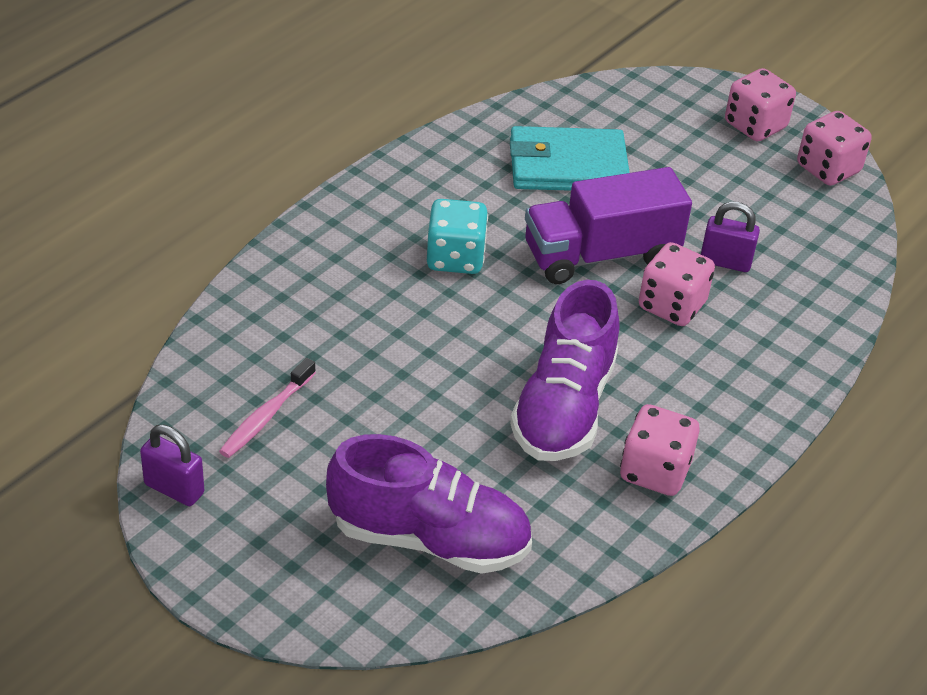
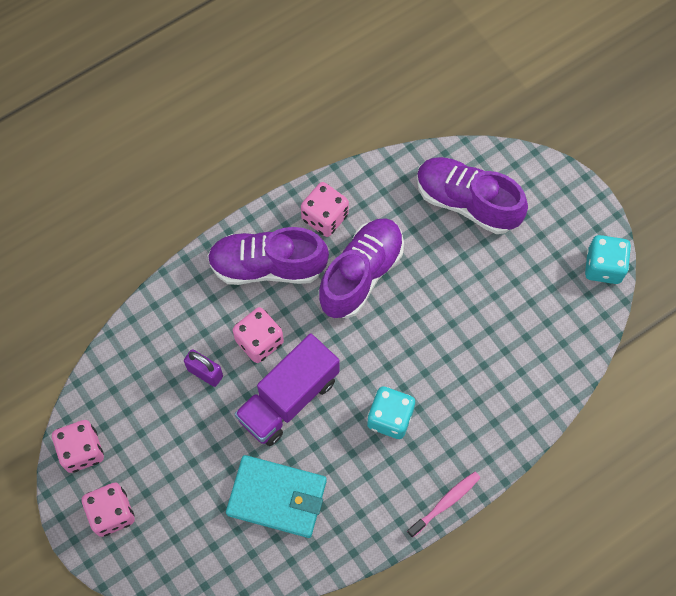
camera: 160 degrees left, 25 degrees up
purple padlock [140,425,204,506] -> turquoise dice [585,235,631,284]
pink toothbrush [219,358,316,458] -> pink toothbrush moved to [407,472,480,538]
purple truck [525,167,692,284] -> purple truck turned 135 degrees clockwise [234,333,339,446]
none -> purple shoe [207,227,329,285]

